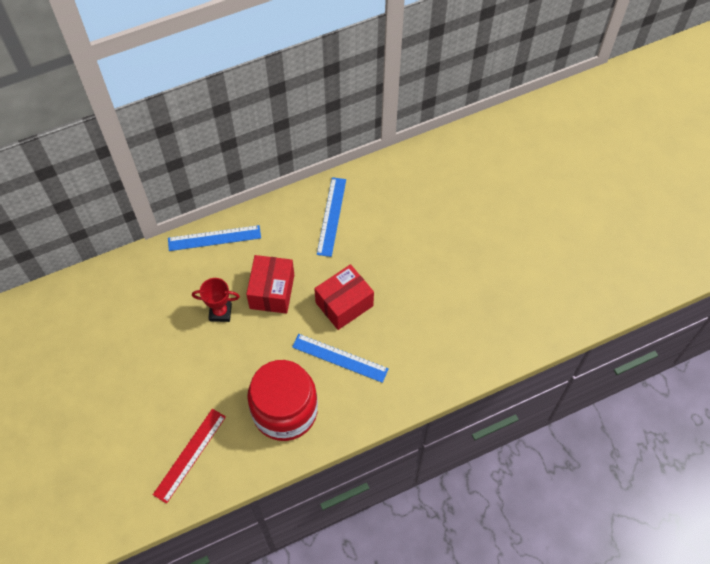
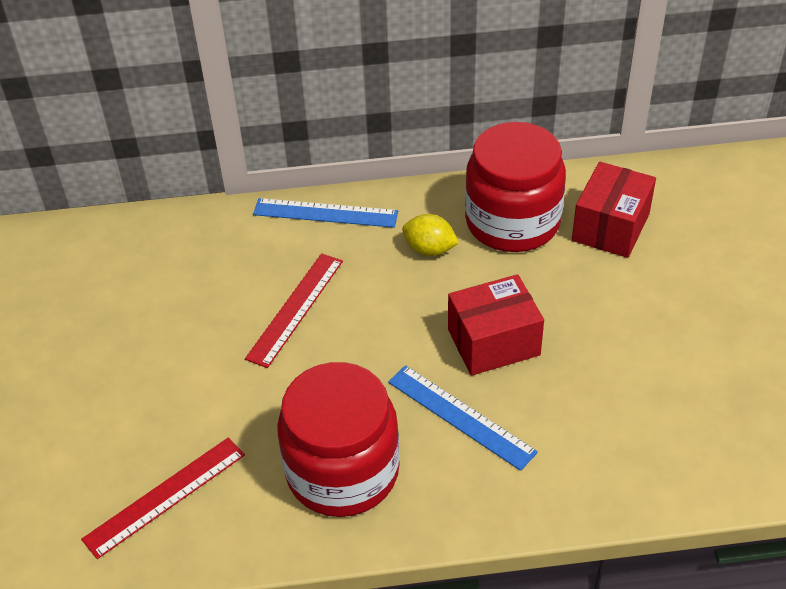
camera: 20 degrees right, 15 degrees down
red trophy [192,278,240,322] -> red ruler [245,253,343,368]
red box [246,255,294,314] -> red box moved to [572,162,656,258]
blue ruler [317,177,346,257] -> red jar [465,122,566,252]
none -> yellow lemon [402,214,459,256]

